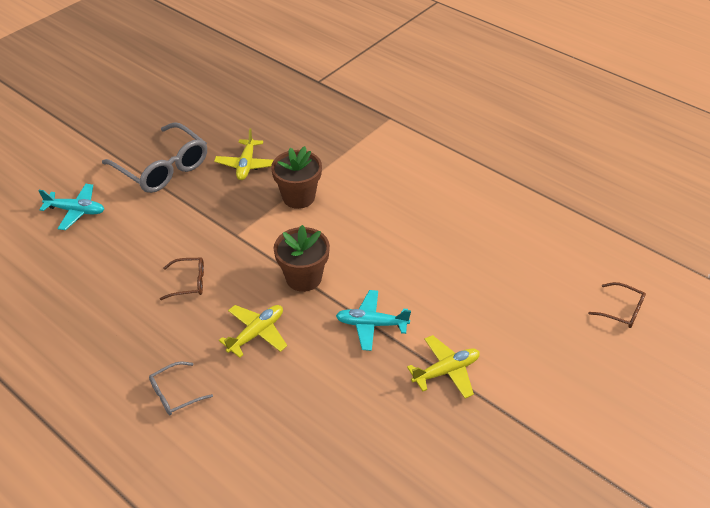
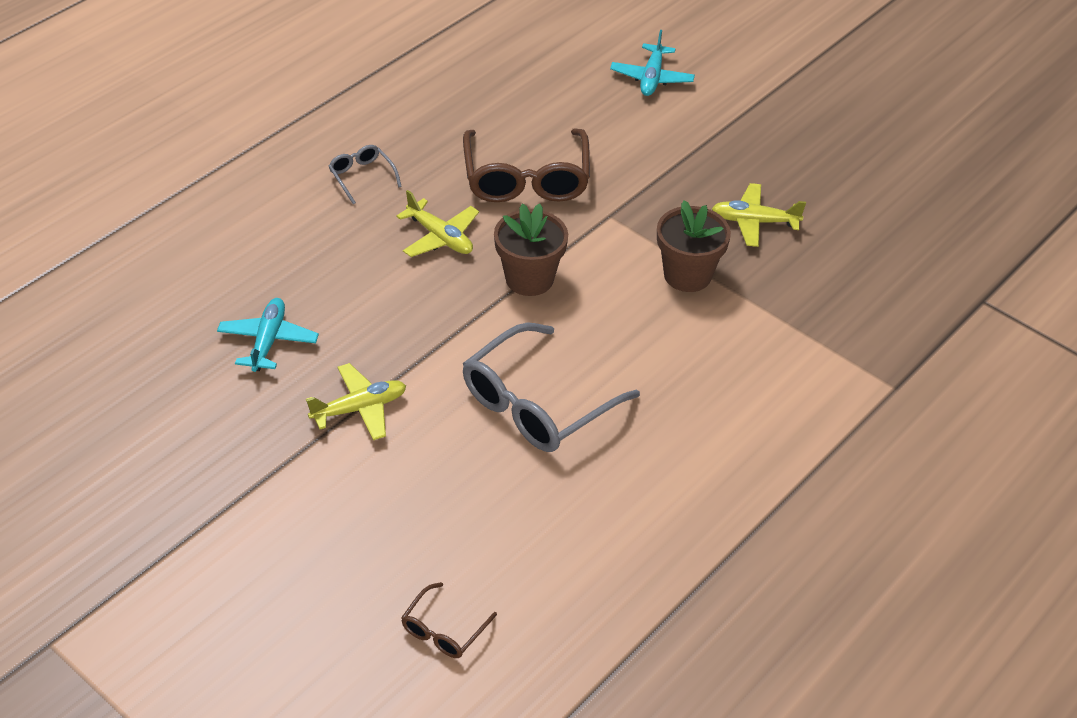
camera: 90 degrees right, 0 degrees up
grey glasses [102,122,207,193] -> grey glasses moved to [463,322,640,452]
brown glasses [160,258,204,300] -> brown glasses [463,129,590,202], size x2.10
turquoise plane [336,290,411,351] -> turquoise plane moved to [217,298,319,372]
yellow plane [407,335,480,398] -> yellow plane turned 90 degrees counterclockwise [306,363,406,440]

